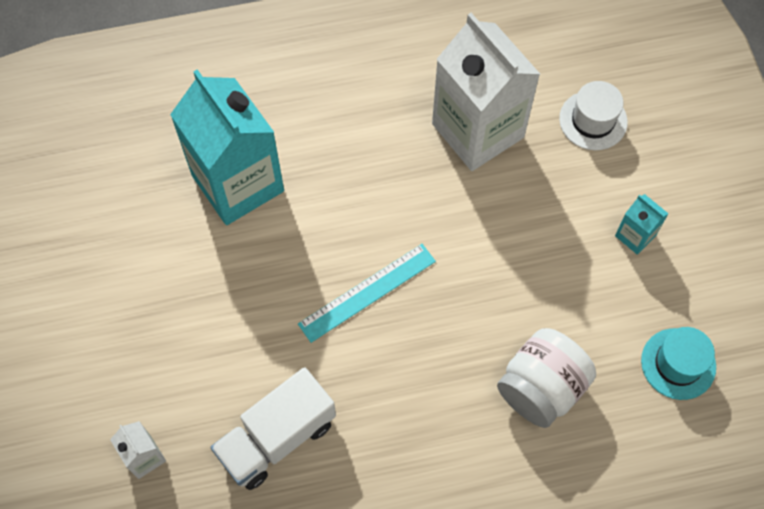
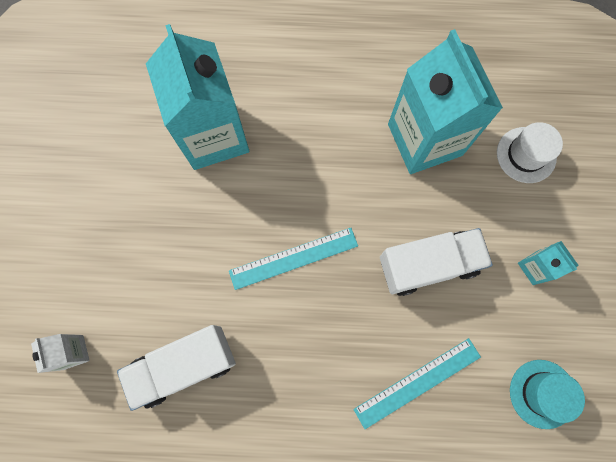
camera: 15 degrees right, 10 degrees up
white carton [432,13,540,171] -> turquoise carton [388,29,503,174]
white jar [497,328,596,428] -> turquoise ruler [353,338,481,429]
none -> white truck [380,228,493,296]

